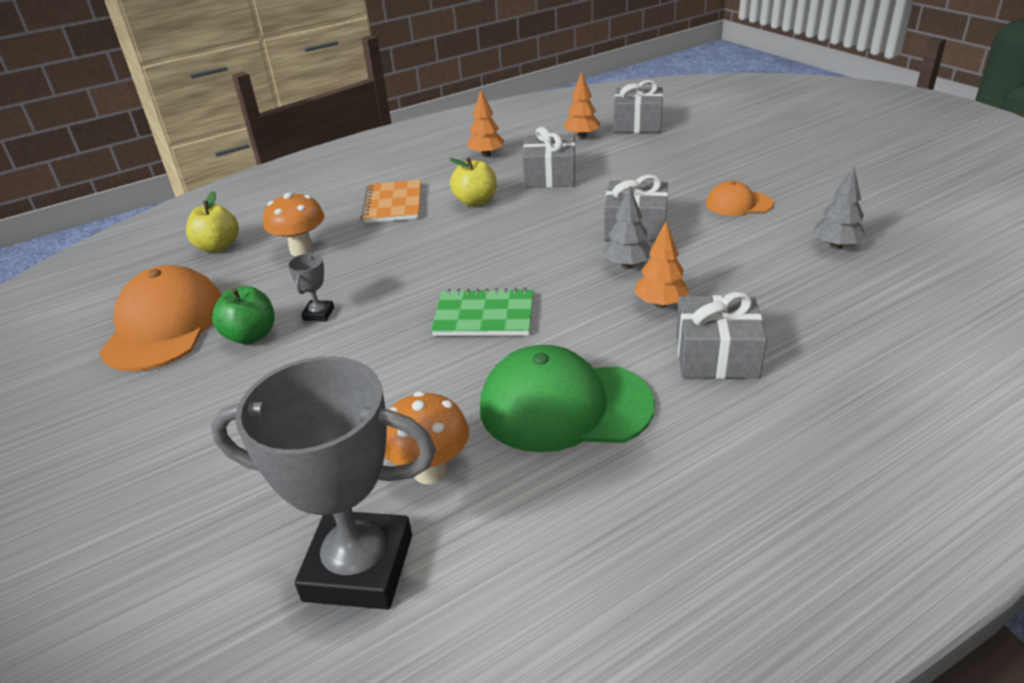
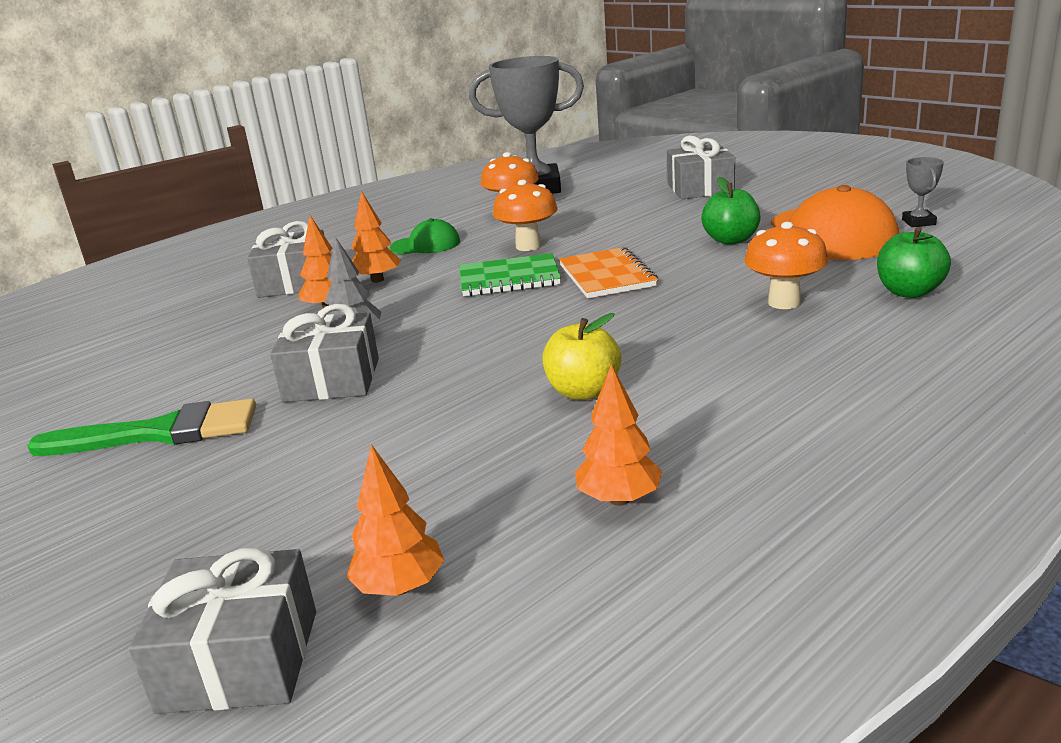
camera: 170 degrees right, 10 degrees down
yellow apple [186,191,239,252] -> green apple [877,227,951,298]
grey trophy [288,253,334,322] -> grey trophy moved to [902,157,944,227]
orange notebook [361,180,421,223] -> orange notebook moved to [559,247,658,298]
green cap [480,345,655,452] -> green cap [390,218,460,254], size x0.53
grey gift [523,127,576,188] -> grey gift moved to [667,136,735,199]
orange cap [706,181,774,216] -> green brush [27,399,256,456]
grey tree [813,166,866,249] -> none
none -> orange tree [351,191,401,283]
none -> orange mushroom [493,180,558,251]

